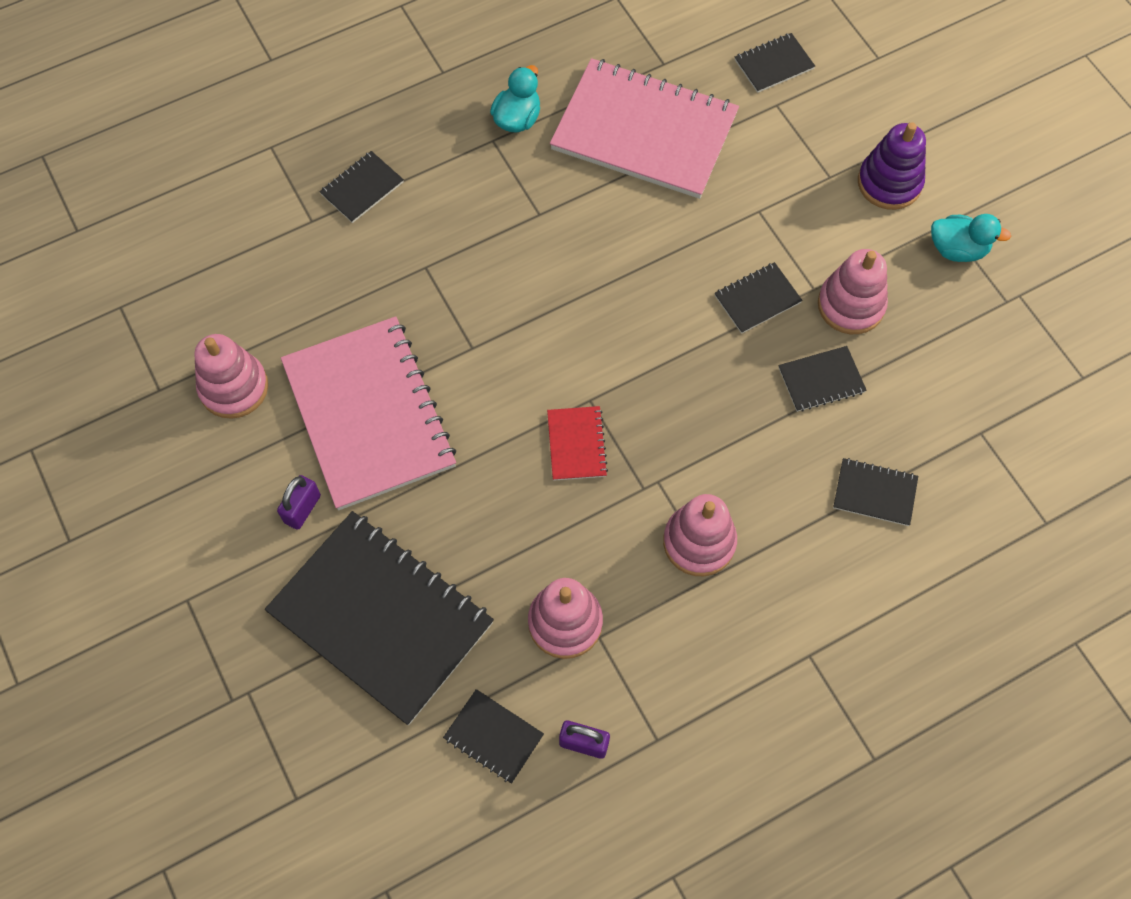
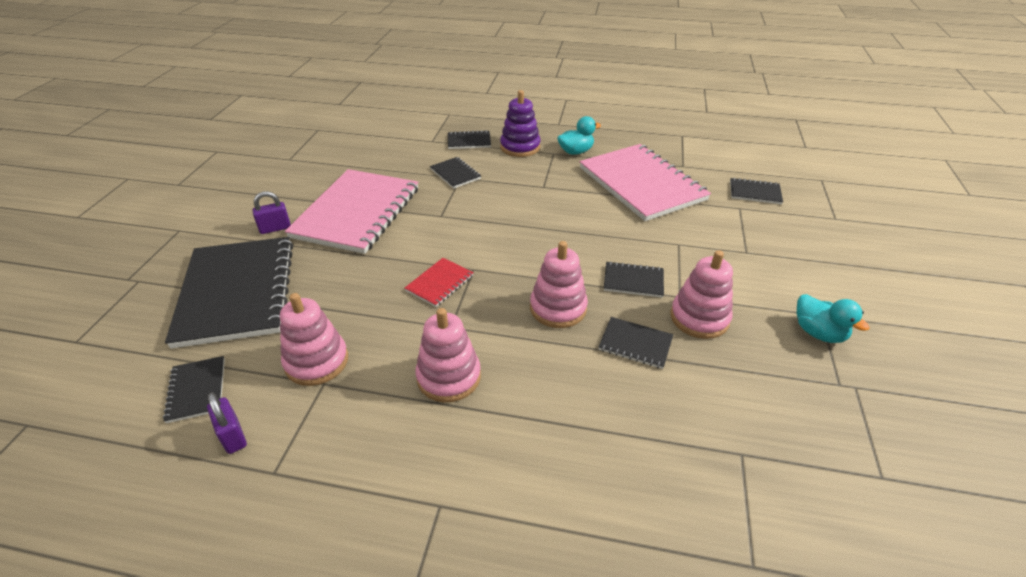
camera: 40 degrees right, 25 degrees down
pink stacking toy [194,334,268,419] -> pink stacking toy moved to [530,241,588,328]
black notebook [833,458,918,526] -> black notebook moved to [430,157,481,189]
purple stacking toy [858,122,926,210] -> purple stacking toy moved to [500,90,541,157]

